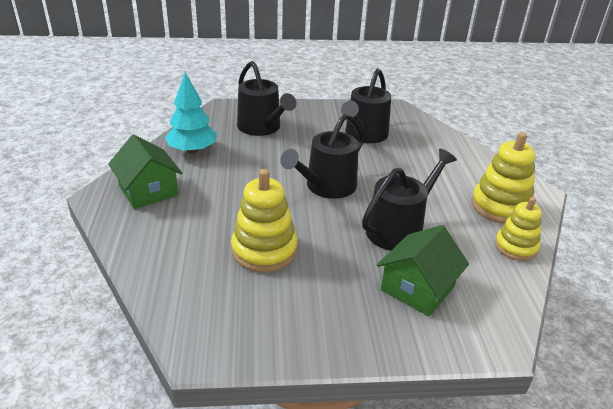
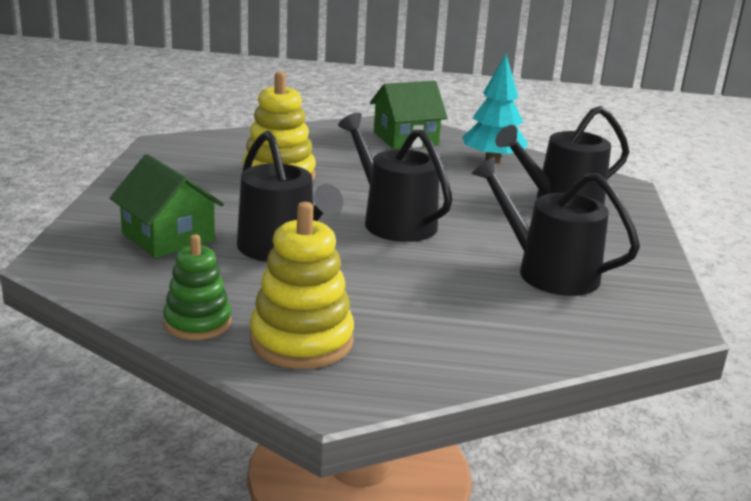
camera: 100 degrees right, 10 degrees down
yellow stacking toy [495,197,542,261] -> green stacking toy [163,234,232,340]

